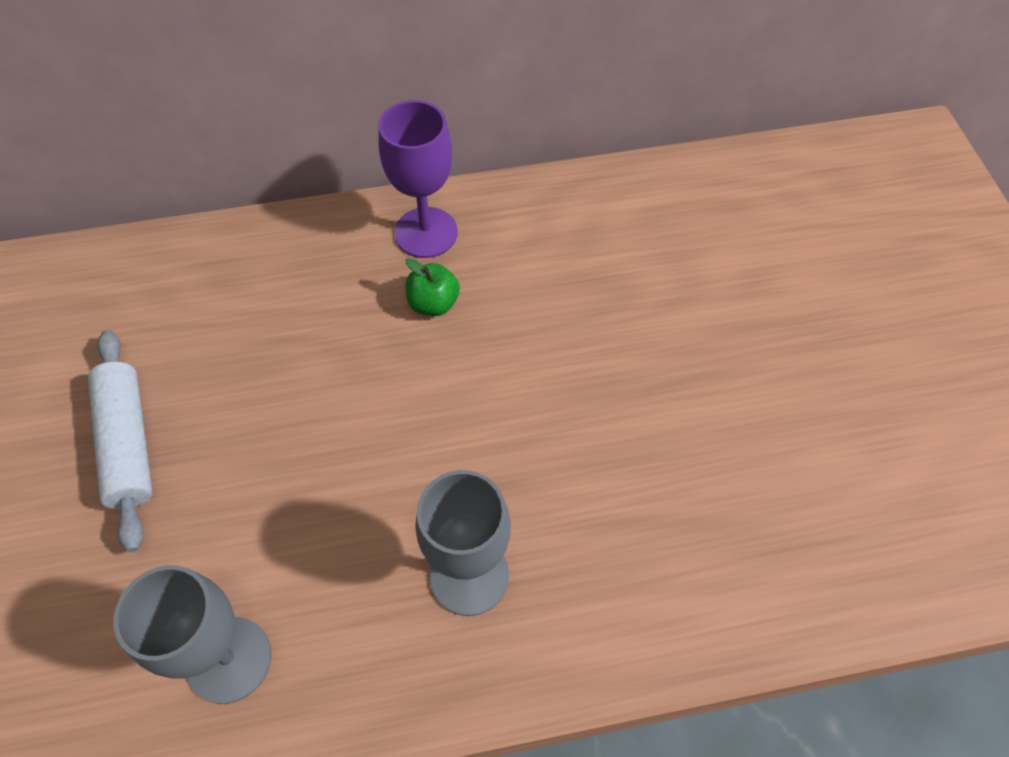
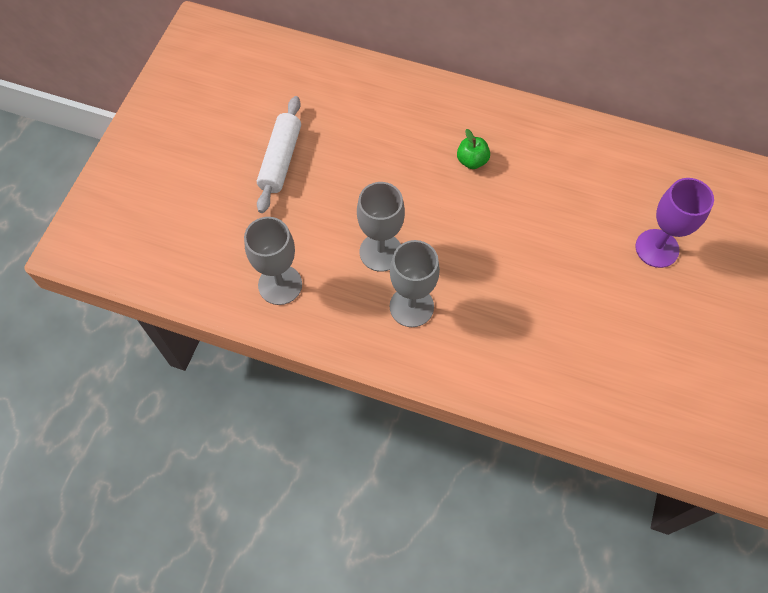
camera: 30 degrees right, 5 degrees up
purple goblet [378,100,458,258] -> purple goblet moved to [635,178,714,268]
none -> grey goblet [357,182,405,272]

